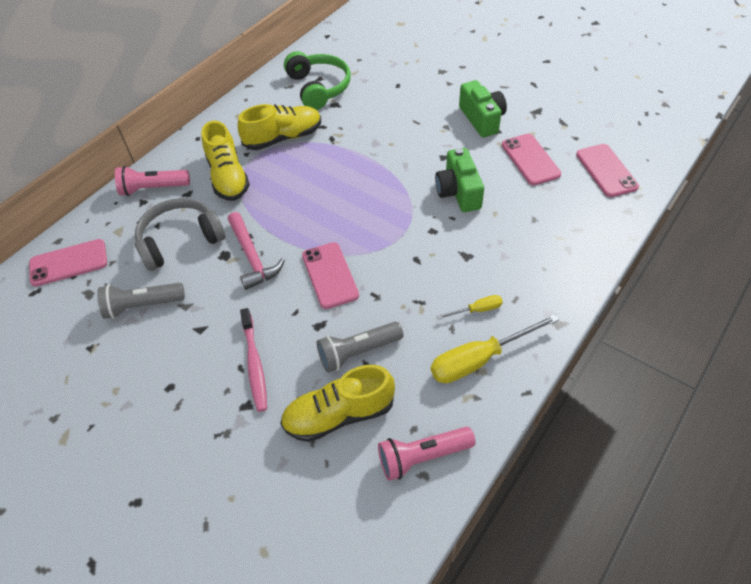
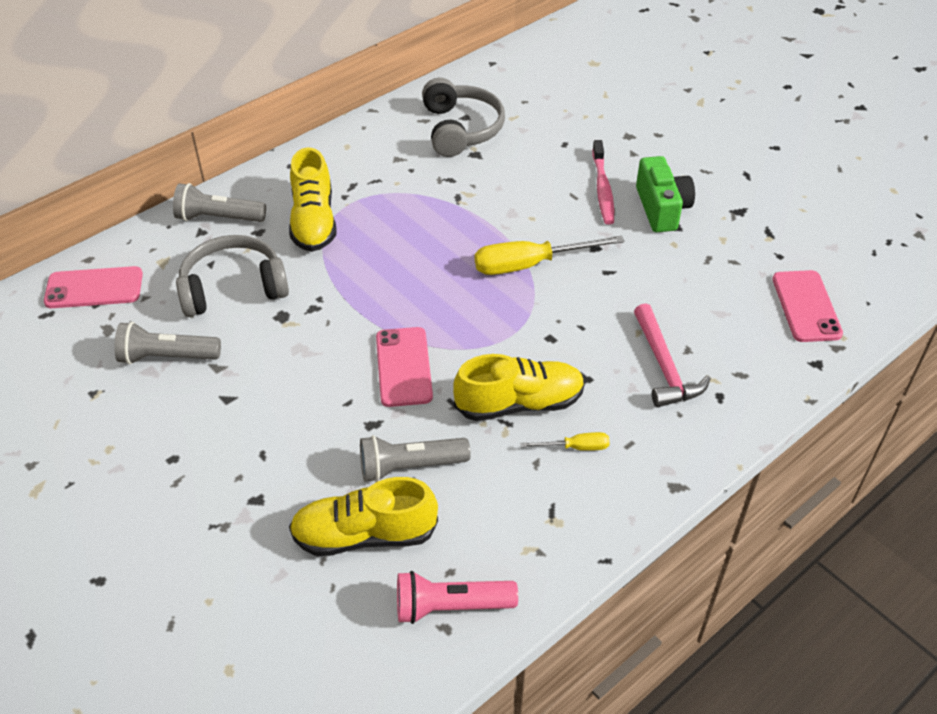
camera: 10 degrees right, 5 degrees down
pink flashlight [115,166,190,196] -> grey flashlight [173,183,266,222]
pink hammer [228,212,285,290] -> pink hammer moved to [634,303,711,407]
yellow shoe [238,104,321,150] -> yellow shoe moved to [453,354,585,421]
pink toothbrush [240,308,267,412] -> pink toothbrush moved to [592,140,614,224]
green headphones [284,51,351,110] -> grey headphones [422,78,505,157]
yellow screwdriver [431,314,559,383] -> yellow screwdriver moved to [475,235,624,275]
green camera [435,148,484,212] -> none
pink phone [502,134,561,185] -> none

